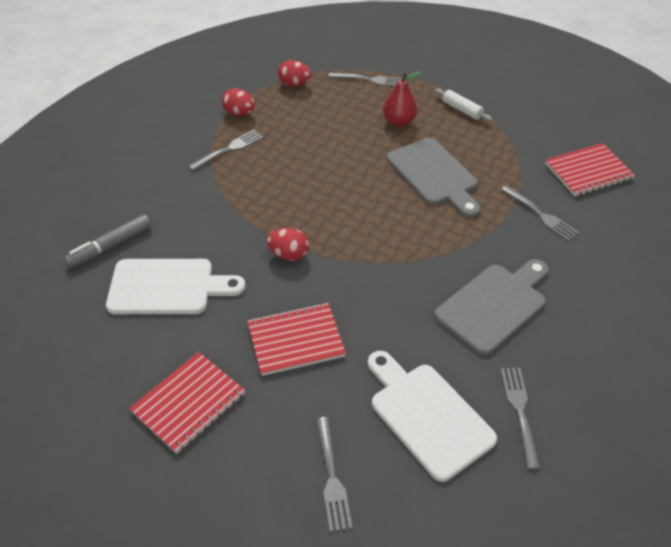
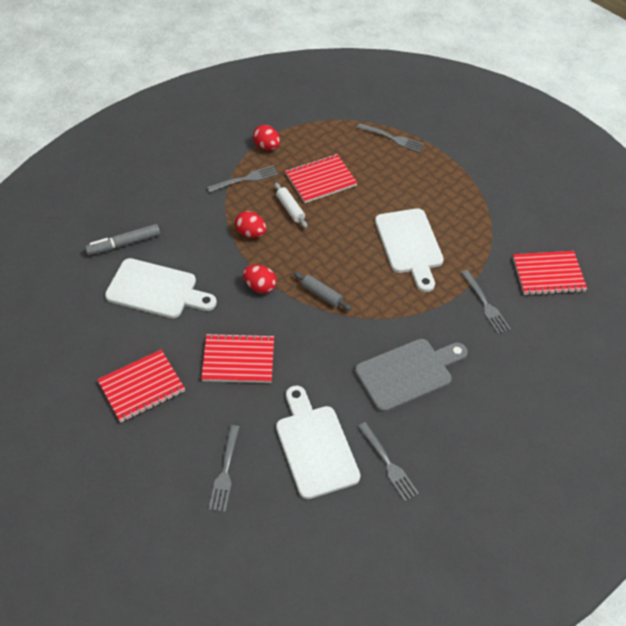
camera: 15 degrees right, 5 degrees up
red egg [278,60,311,87] -> red egg moved to [235,211,266,238]
red pear [383,71,421,127] -> none
grey cutting board [387,138,480,218] -> white cutting board [375,208,444,292]
white rolling pin [435,88,492,121] -> white rolling pin moved to [274,183,307,228]
grey fork [501,368,540,469] -> grey fork turned 135 degrees clockwise [358,422,419,501]
none -> red notebook [285,154,358,203]
none -> grey rolling pin [293,272,352,311]

